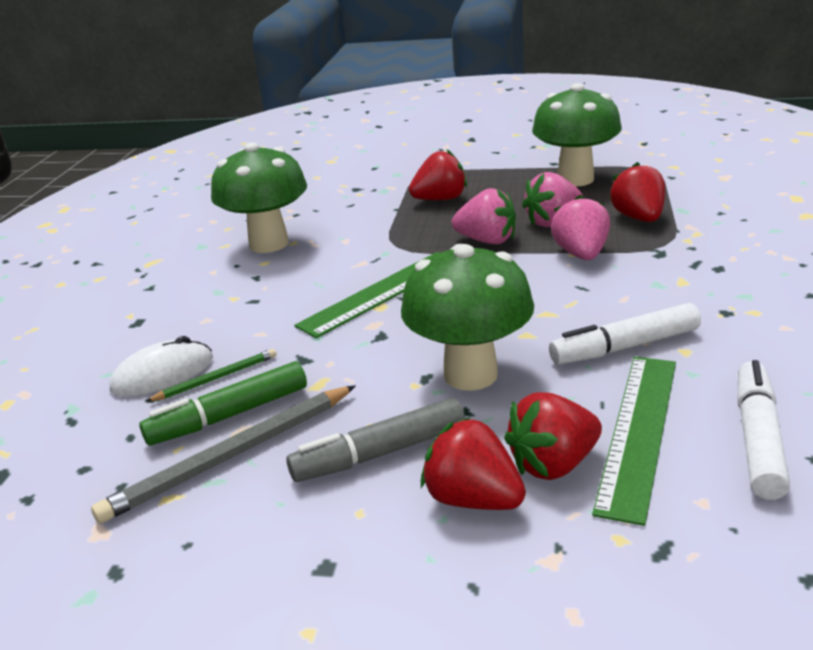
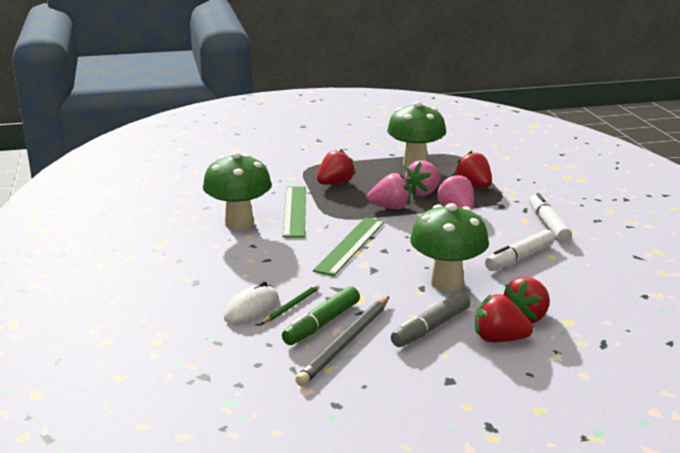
camera: 25 degrees left, 5 degrees down
green ruler [592,357,676,526] -> green ruler moved to [283,186,306,238]
white marker [737,360,790,500] -> white marker moved to [529,193,572,242]

